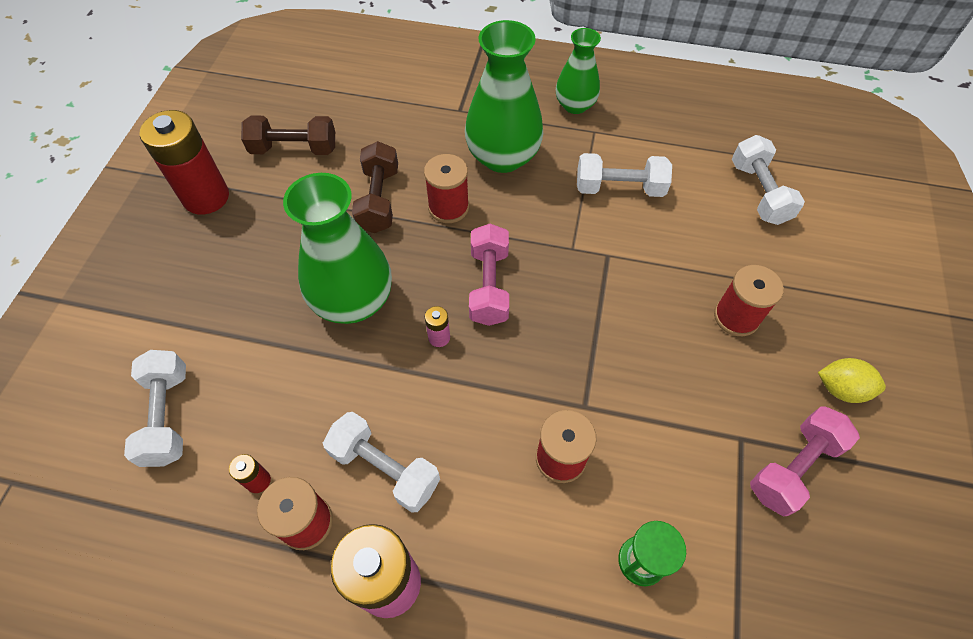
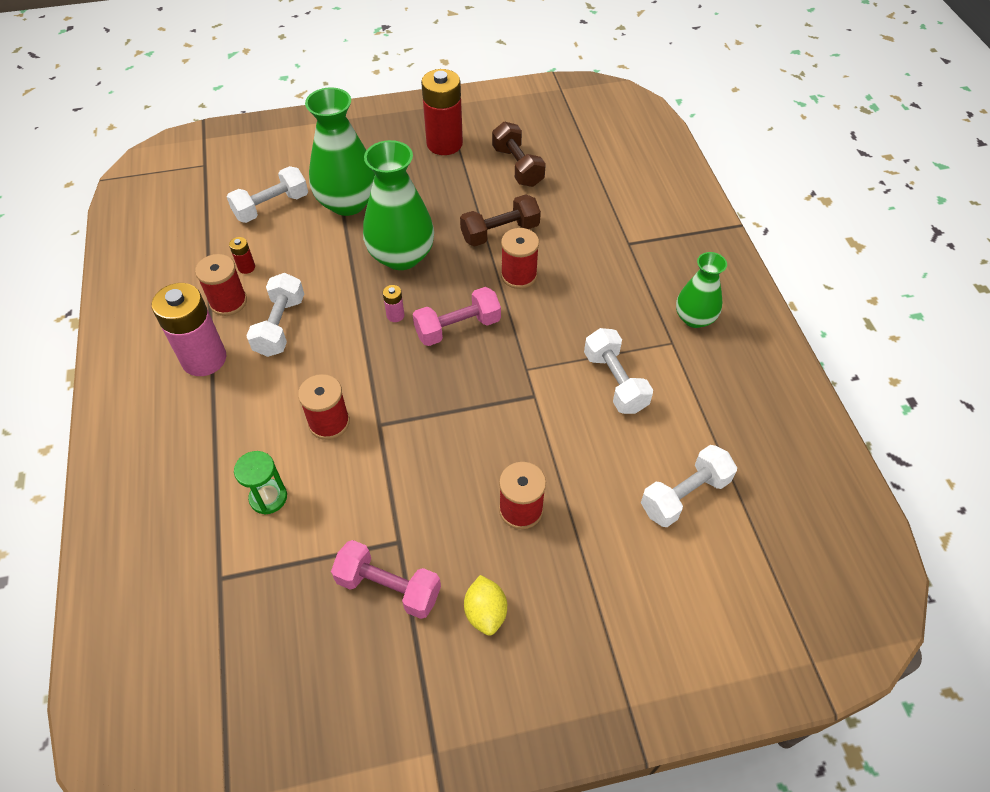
camera: 65 degrees right, 5 degrees down
green vase [465,20,543,173] -> green vase moved to [305,87,375,216]

